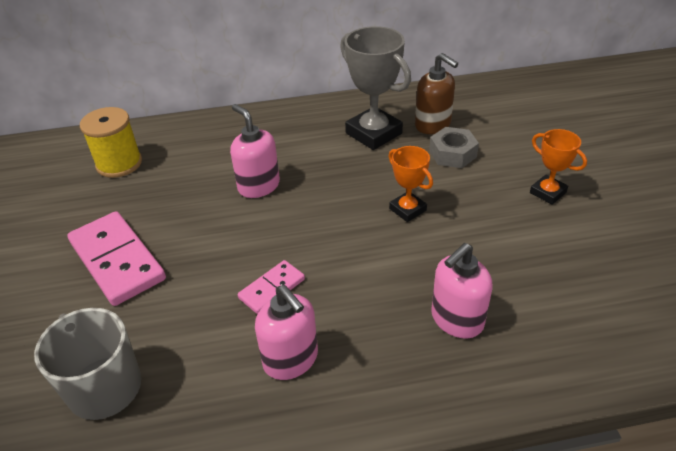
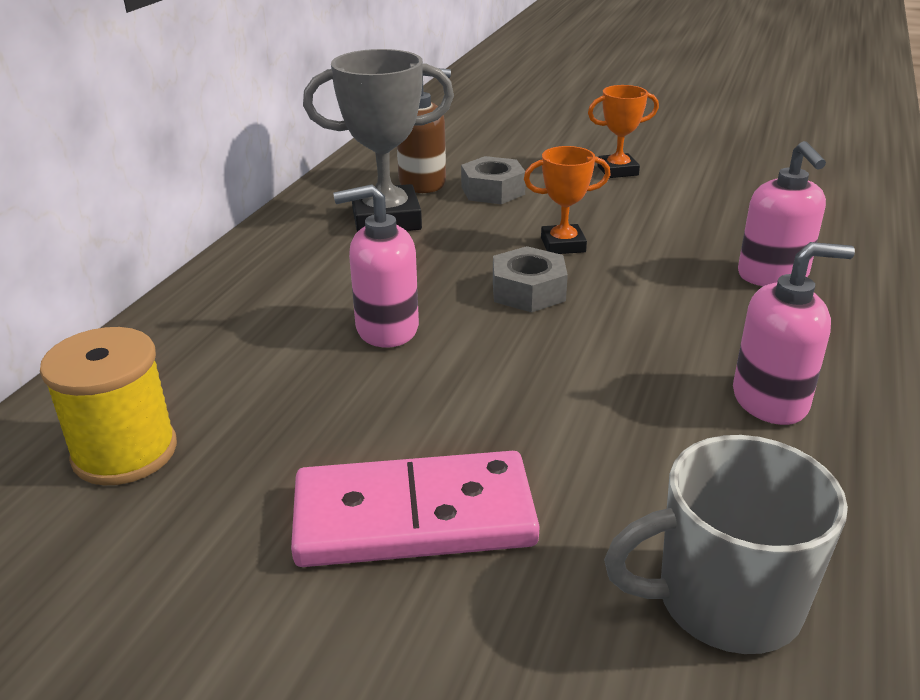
camera: 60 degrees left, 10 degrees down
pink domino [238,260,305,314] -> none
none -> grey nut [493,246,568,312]

